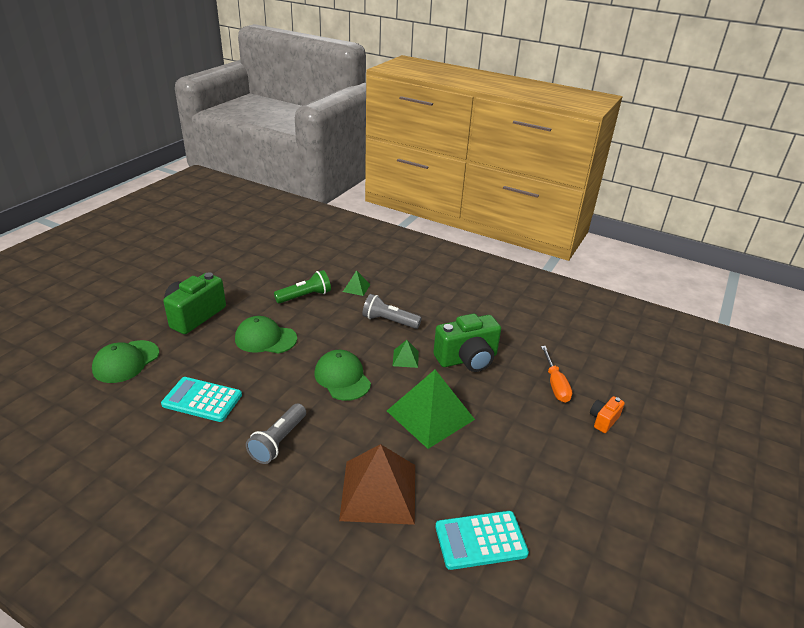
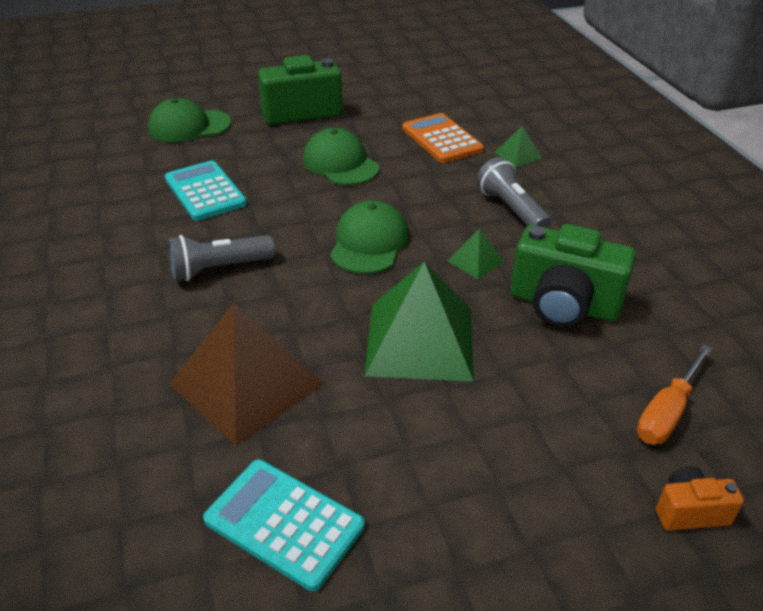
camera: 45 degrees right, 5 degrees up
green flashlight [274,270,331,304] -> orange calculator [402,113,484,163]

